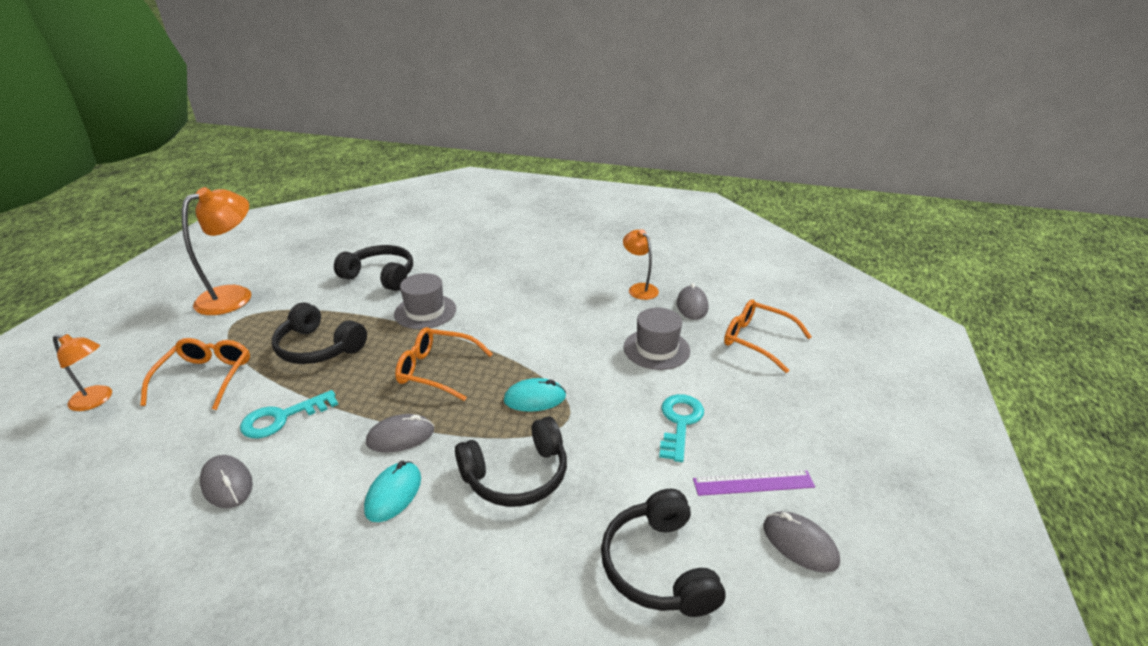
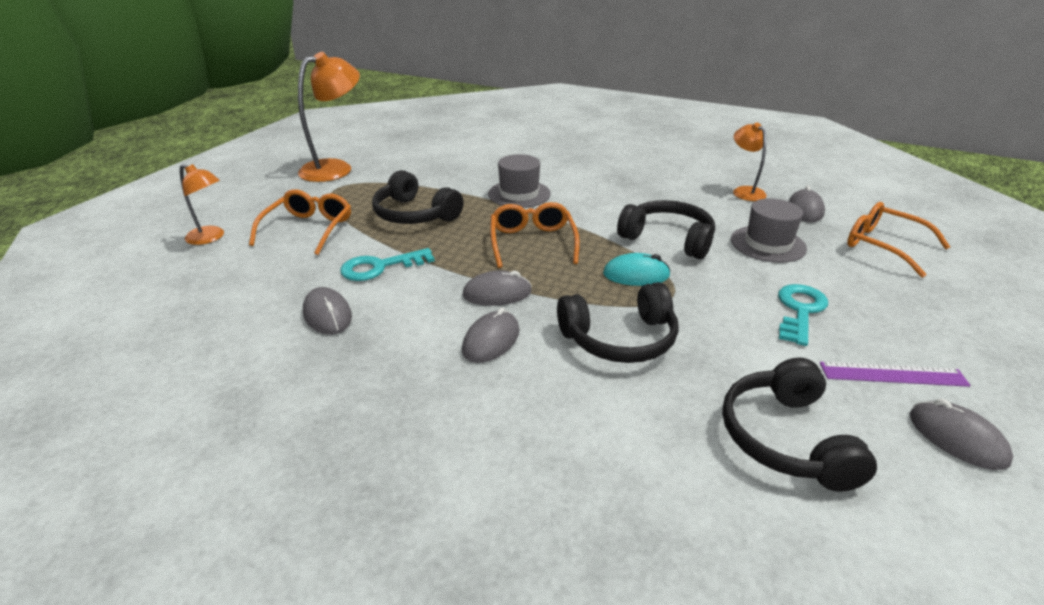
camera: 10 degrees right, 0 degrees up
black headphones [334,245,413,291] -> black headphones moved to [617,200,715,259]
turquoise mouse [364,461,421,522] -> grey mouse [462,307,519,363]
orange glasses [395,327,493,401] -> orange glasses turned 60 degrees clockwise [490,202,580,268]

